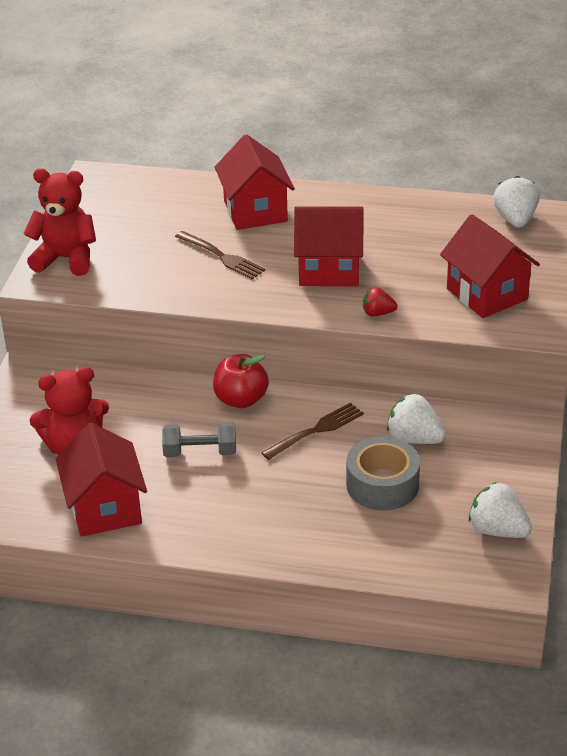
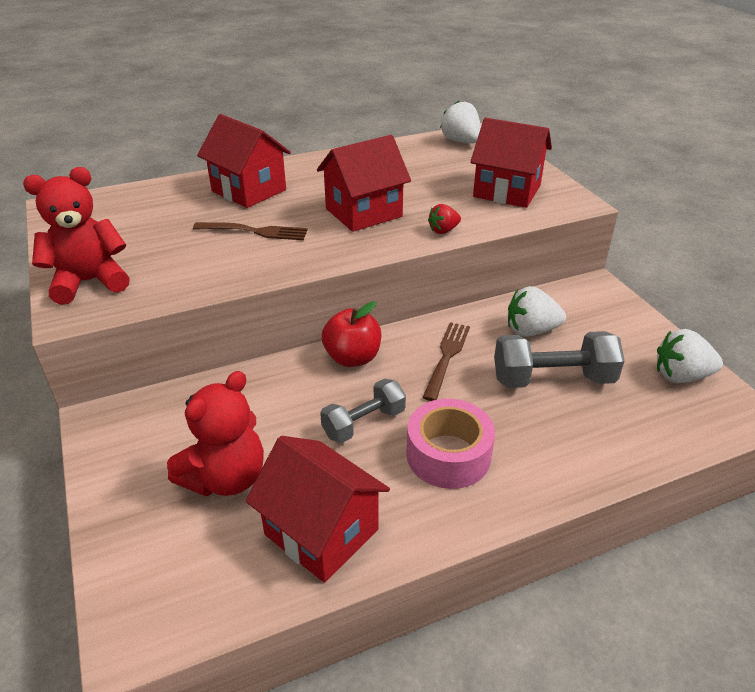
camera: 35 degrees left, 0 degrees up
grey tape [346,436,420,511] -> grey dumbbell [494,331,625,388]
none -> pink tape [406,399,495,489]

